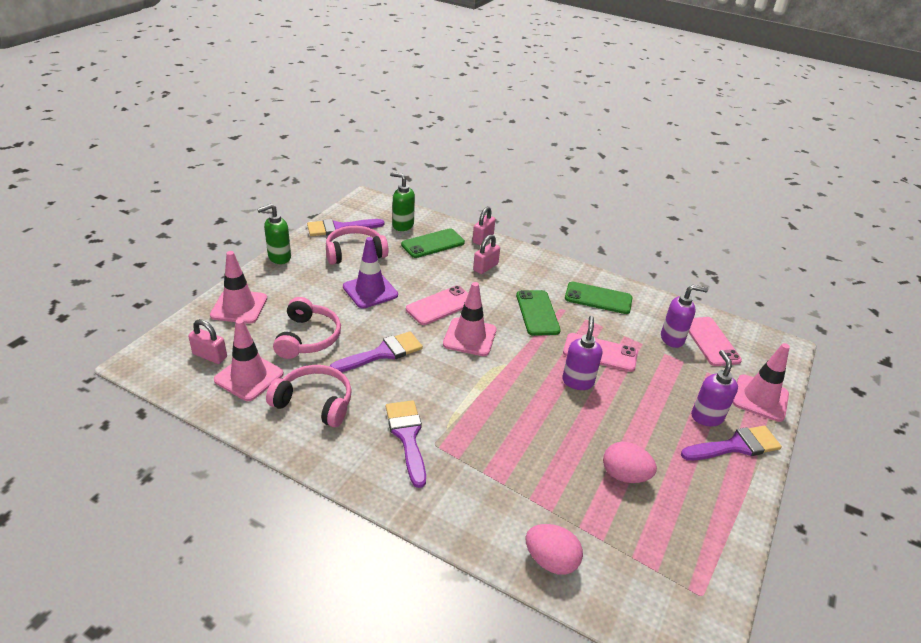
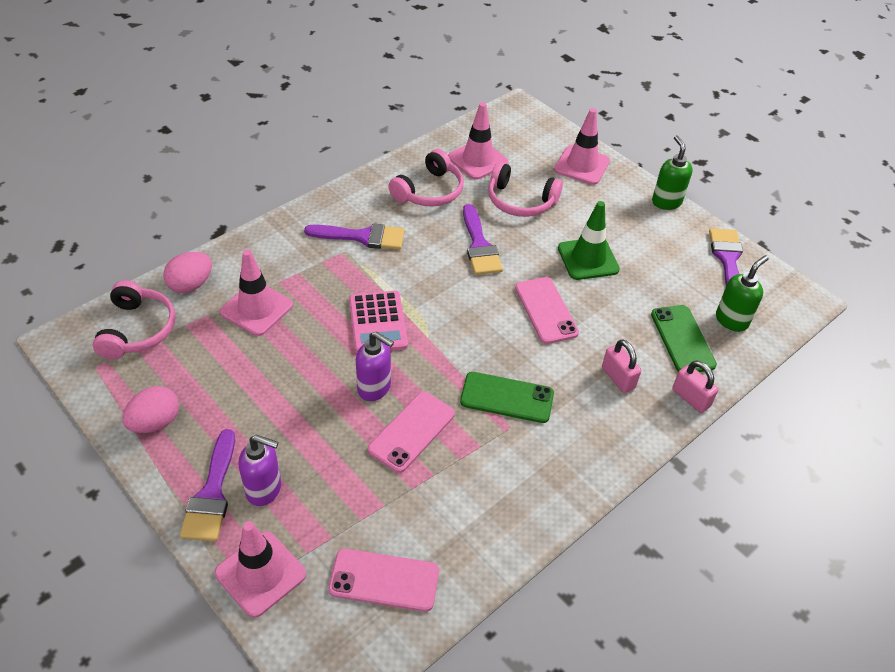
camera: 110 degrees right, 10 degrees up
pink padlock [188,319,227,364] -> none
pink headphones [326,226,389,265] -> pink headphones moved to [92,280,176,359]
purple traffic cone [343,237,398,309] -> green traffic cone [558,201,620,280]
pink traffic cone [443,282,497,356] -> pink traffic cone moved to [220,249,293,336]
green phone [565,282,632,314] -> none
pink egg [603,442,657,483] -> pink egg moved to [122,386,179,433]
purple soap dispenser [661,285,708,348] -> none
none -> pink calculator [349,291,408,353]

